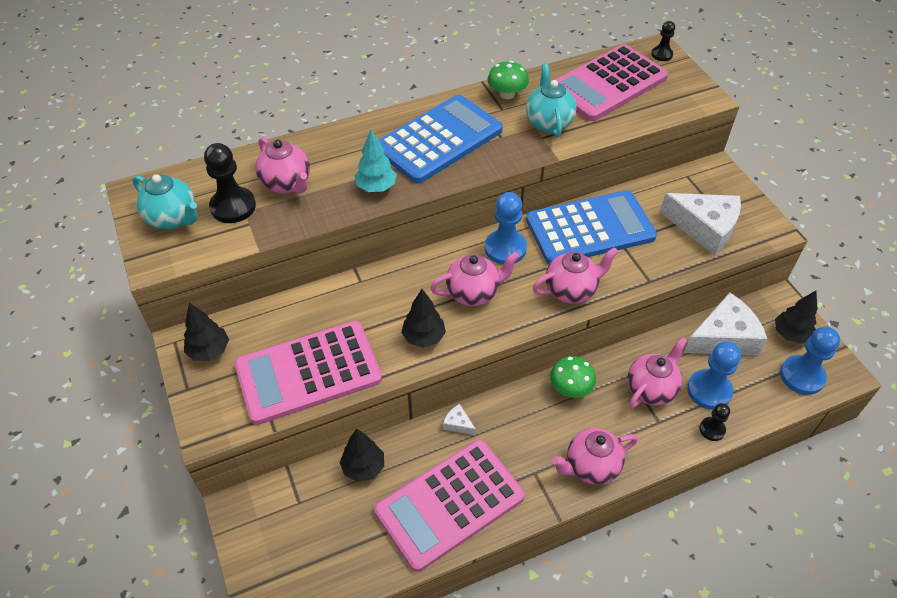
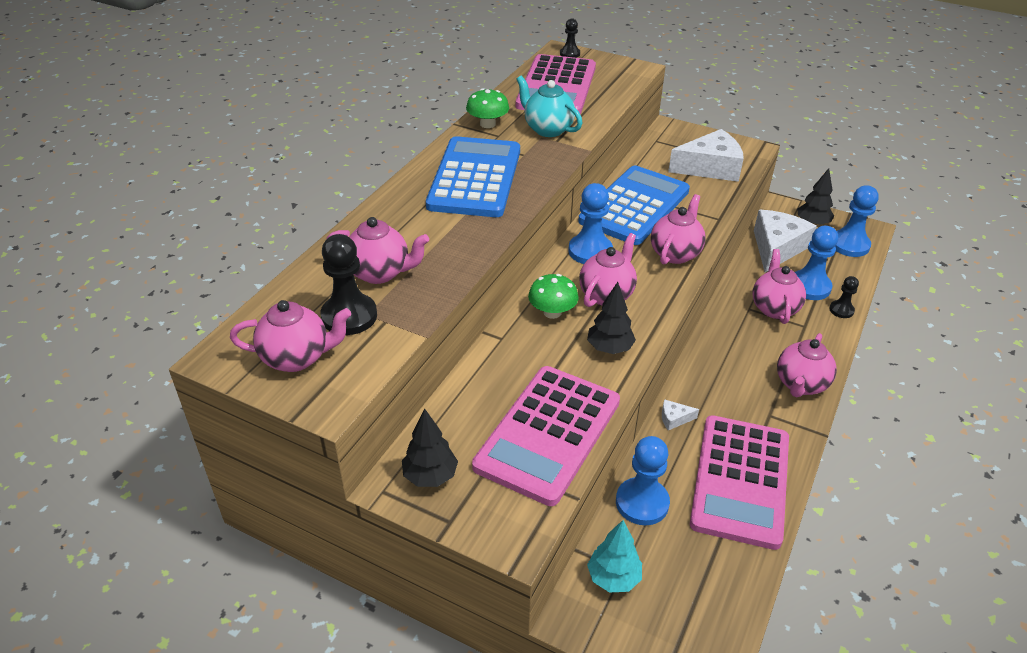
camera: 40 degrees left, 10 degrees down
turquoise teapot [132,174,198,229] -> pink teapot [230,300,351,372]
black tree [340,429,384,482] -> blue pawn [616,436,670,525]
turquoise tree [355,129,397,192] -> turquoise tree moved to [587,520,642,593]
green mushroom [550,356,596,398] -> green mushroom moved to [528,274,579,319]

